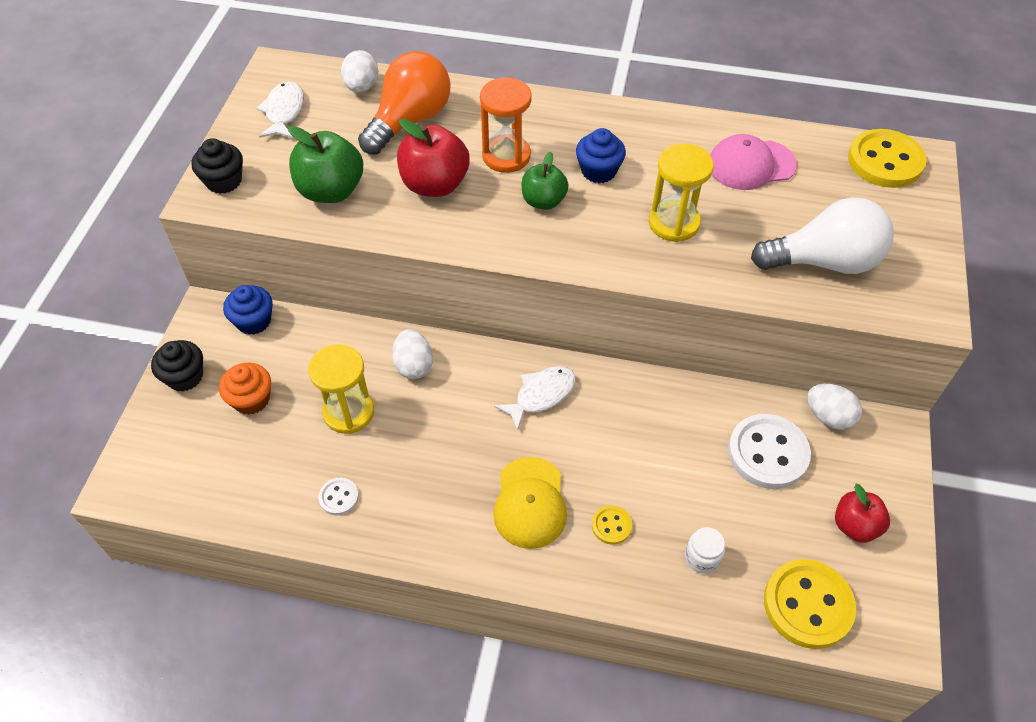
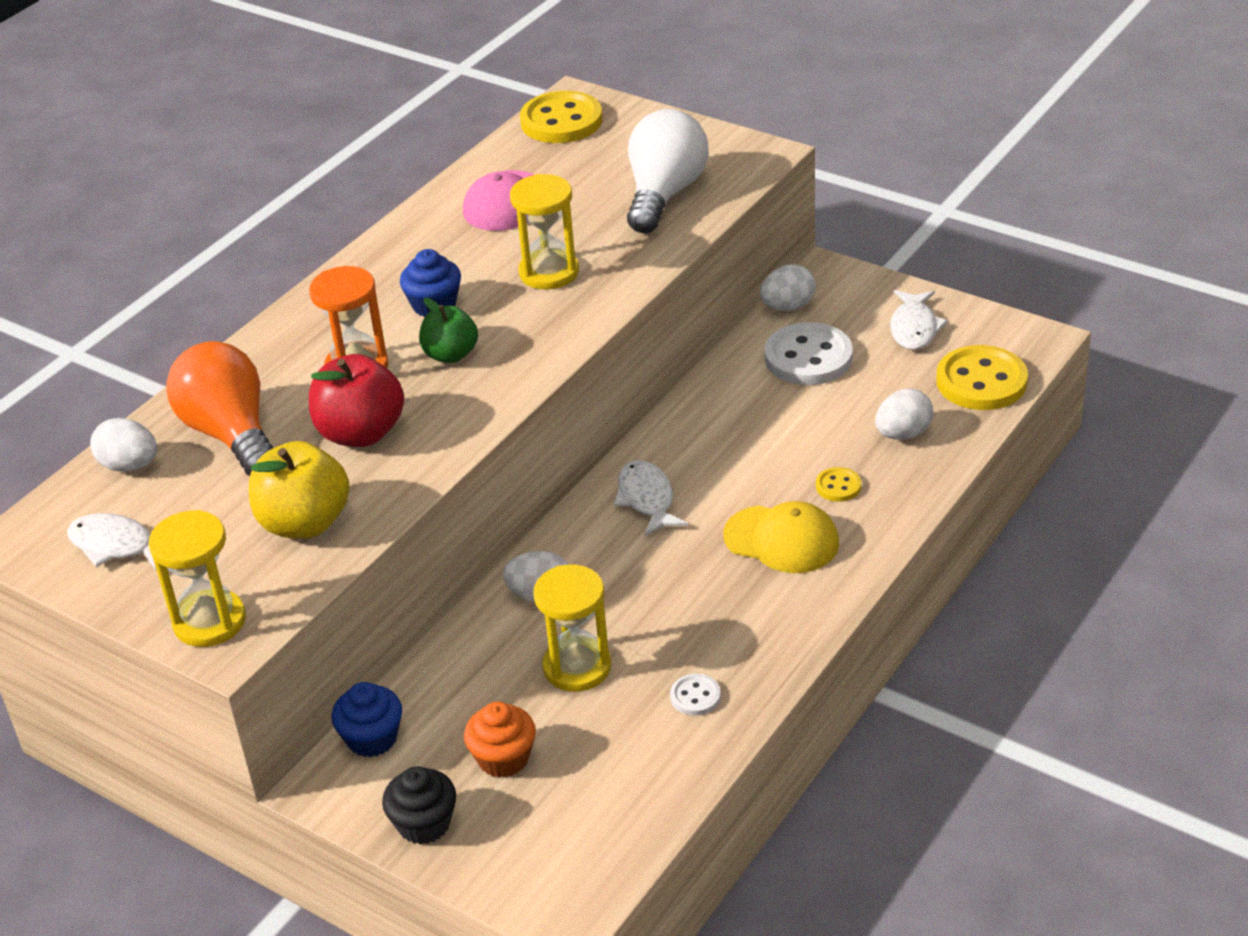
camera: 65 degrees left, 15 degrees down
black cupcake [192,138,243,194] -> yellow hourglass [149,510,246,647]
green apple [288,126,363,203] -> yellow apple [248,441,350,539]
white jar [685,527,725,574] -> white egg [875,389,933,440]
red apple [835,484,890,543] -> white fish [890,290,948,350]

